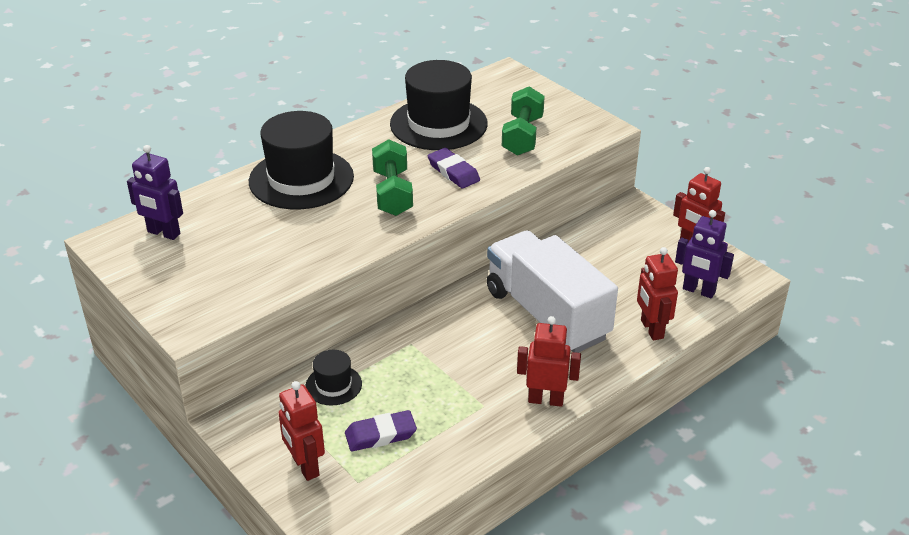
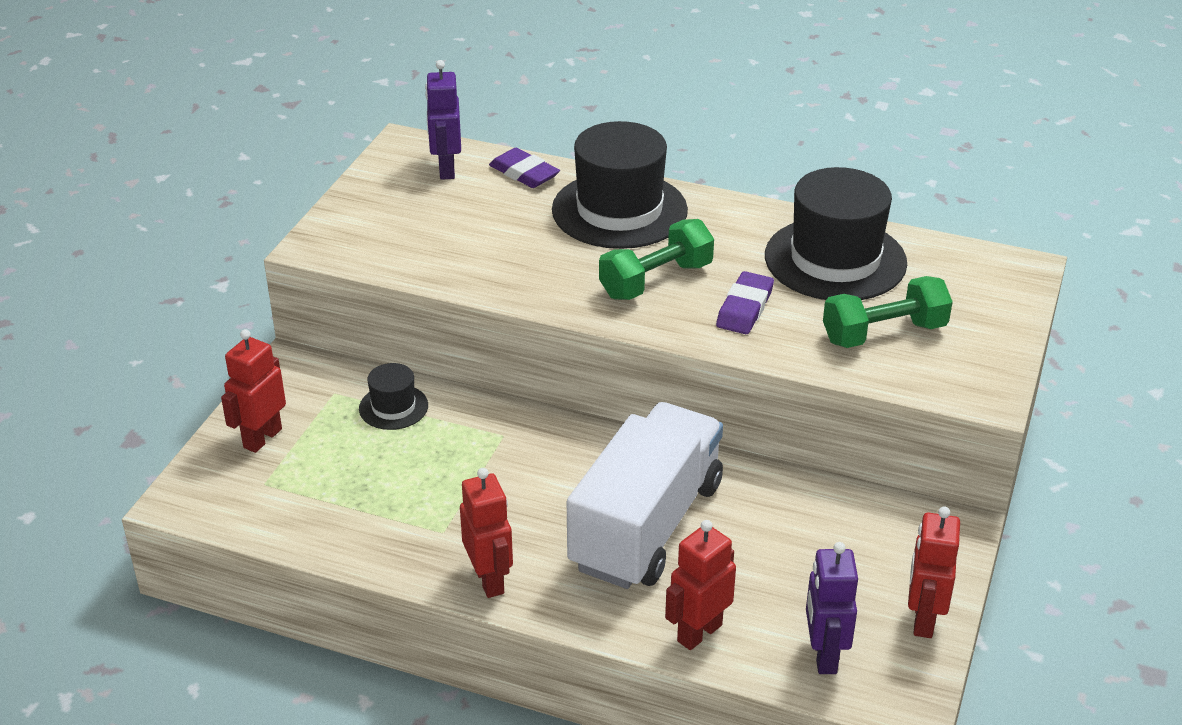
camera: 60 degrees right, 0 degrees up
purple eraser [345,410,417,452] -> purple eraser moved to [489,148,560,188]

